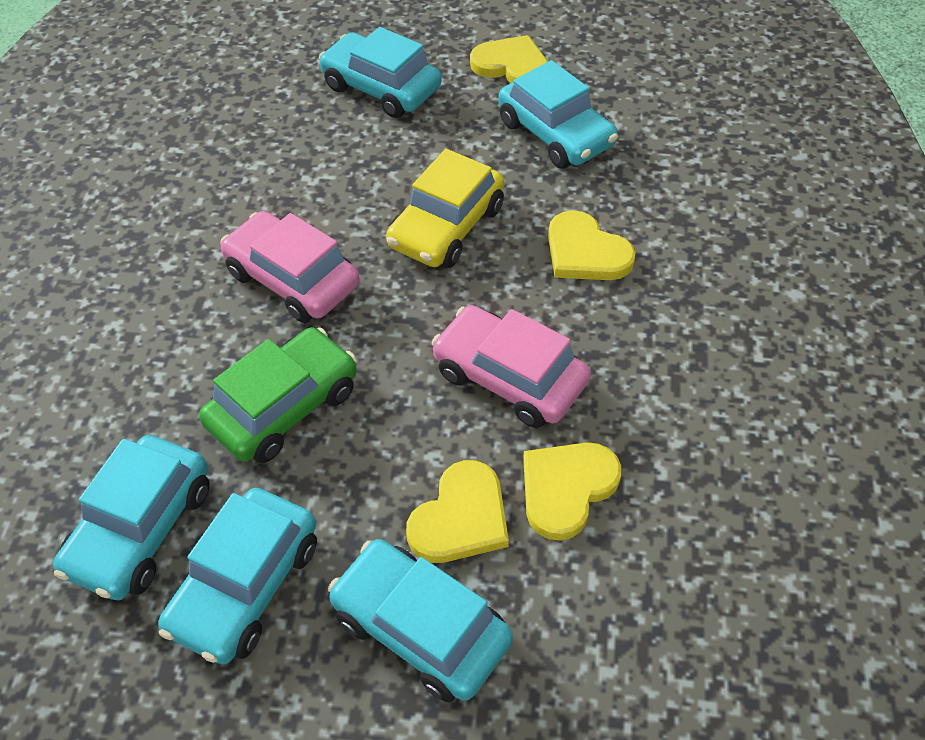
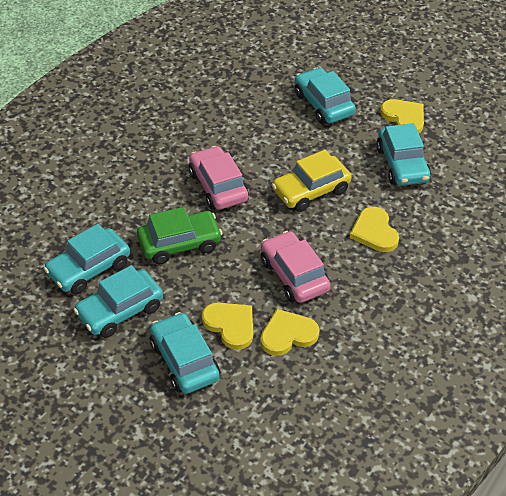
camera: 25 degrees right, 5 degrees down
yellow heart [406,460,509,563] -> yellow heart turned 105 degrees counterclockwise [202,302,253,350]

